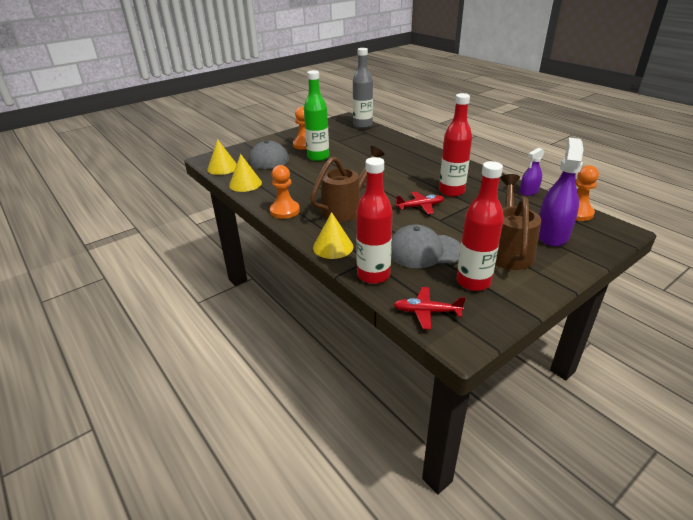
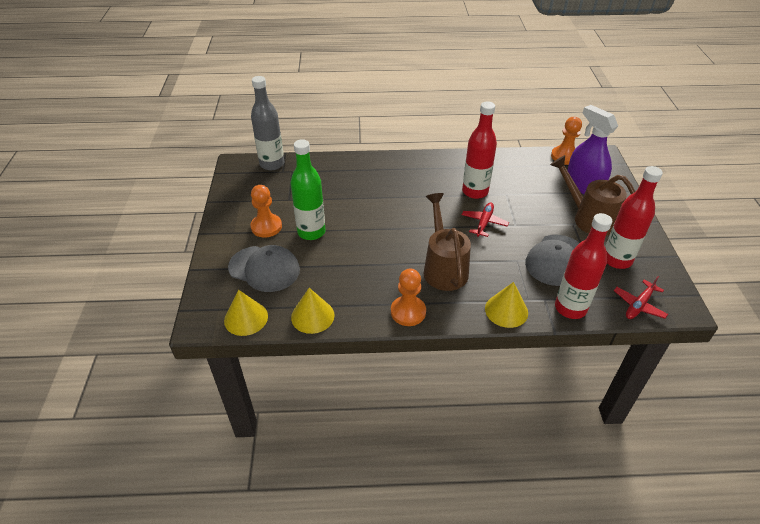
camera: 55 degrees left, 10 degrees up
purple spray bottle [519,148,545,196] -> none

